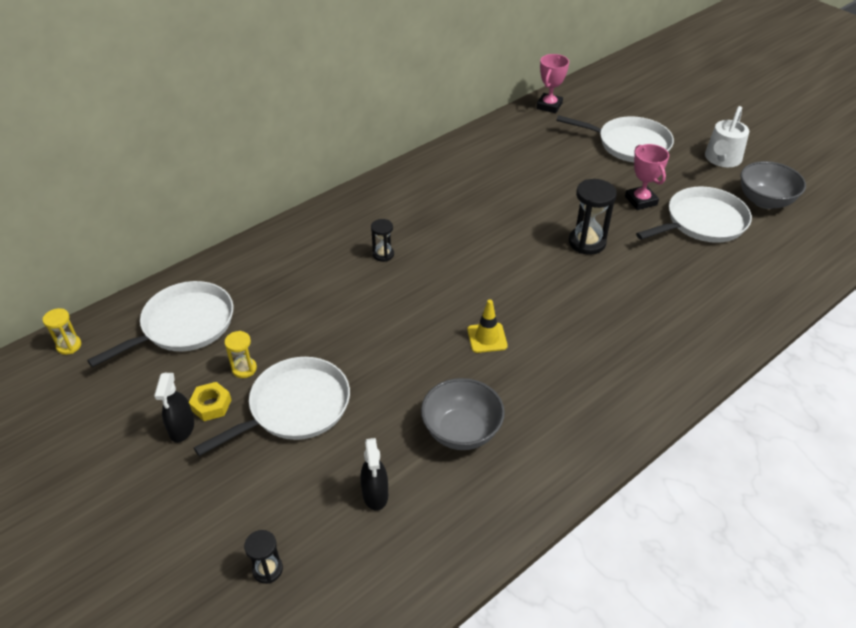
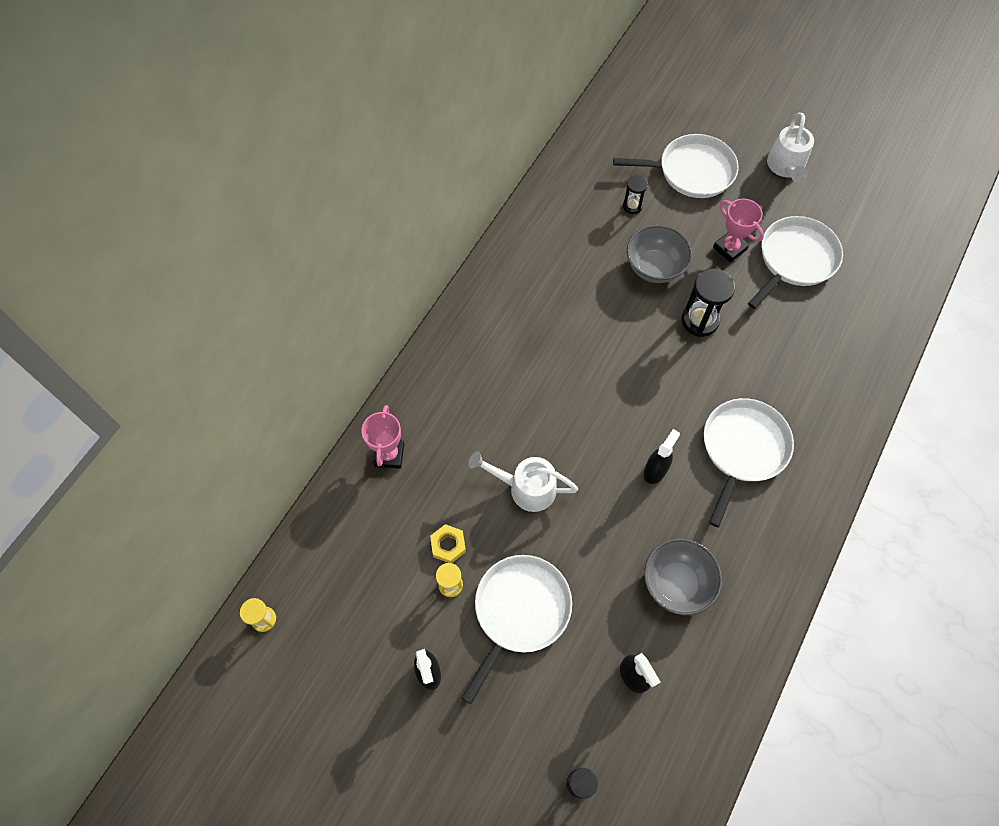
camera: 20 degrees left, 20 degrees up
white pan [87,281,233,367] -> white pan moved to [704,398,794,527]
yellow nut [189,382,231,421] -> yellow nut moved to [430,524,466,563]
black hourglass [371,219,394,262] -> black hourglass moved to [623,175,648,214]
yellow traffic cone [467,299,508,353] -> black spray bottle [644,429,680,484]
pink trophy [536,54,569,113] -> pink trophy moved to [362,405,404,469]
grey bowl [741,161,806,209] -> grey bowl moved to [627,225,692,283]
none -> white watering can [468,451,578,512]

